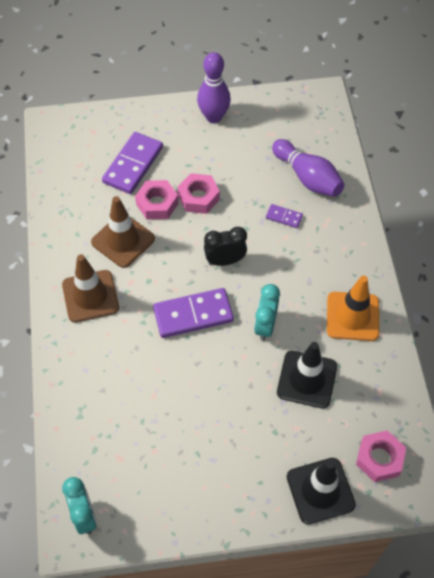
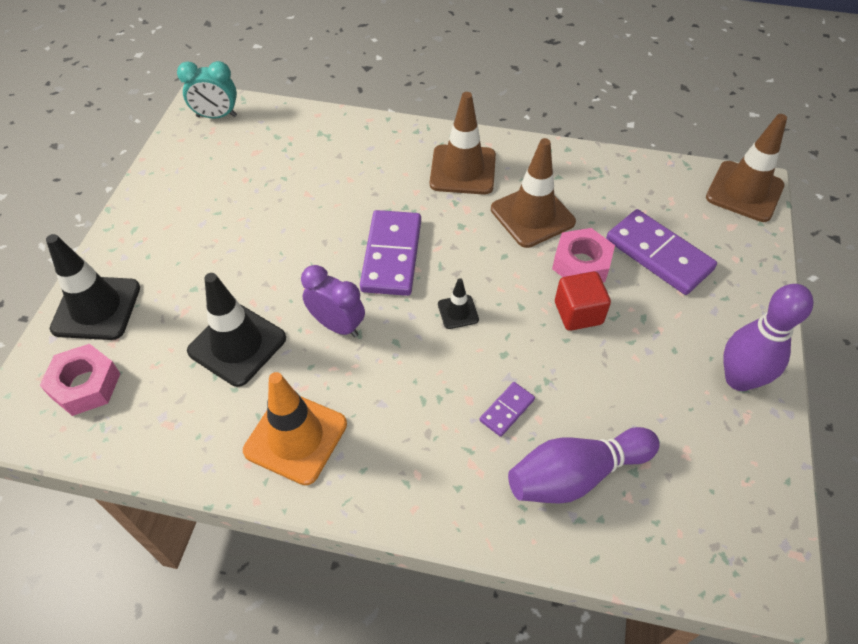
camera: 110 degrees right, 5 degrees down
pink nut [177,173,220,214] -> red cube [555,272,611,331]
black clock [204,227,247,266] -> black traffic cone [438,278,479,329]
turquoise clock [254,284,280,341] -> purple clock [301,265,365,337]
none -> brown traffic cone [706,114,787,222]

